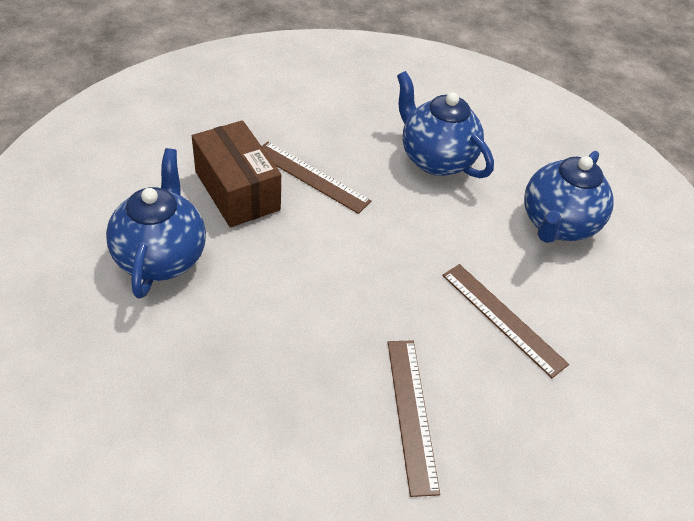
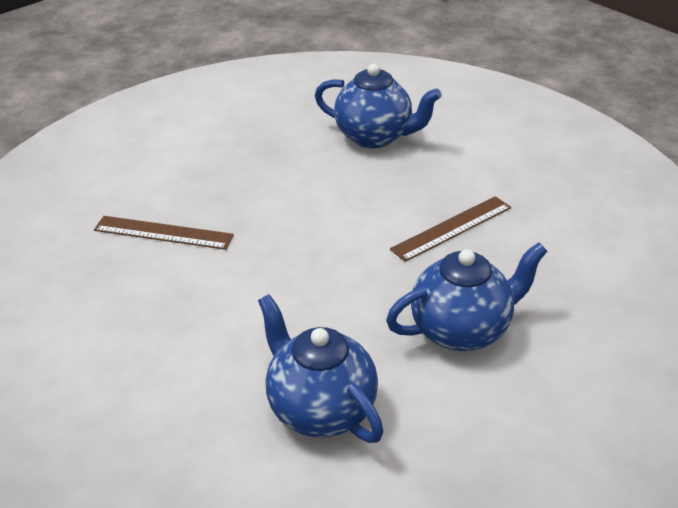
camera: 115 degrees right, 10 degrees down
brown box [192,120,281,228] -> none
brown ruler [442,264,569,378] -> none

